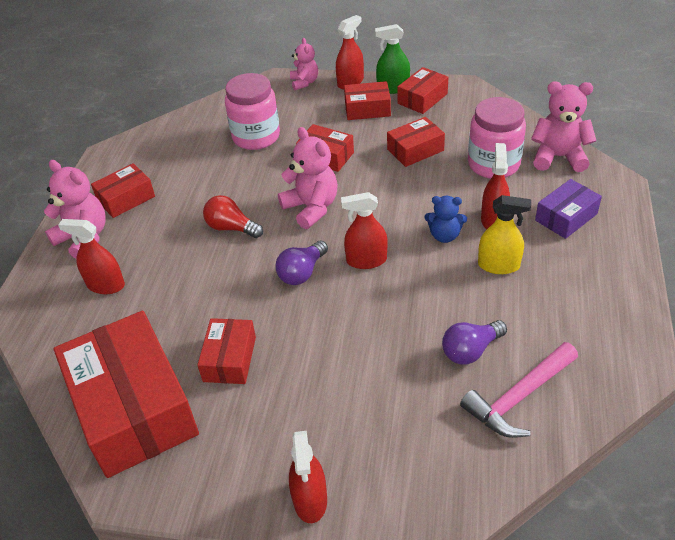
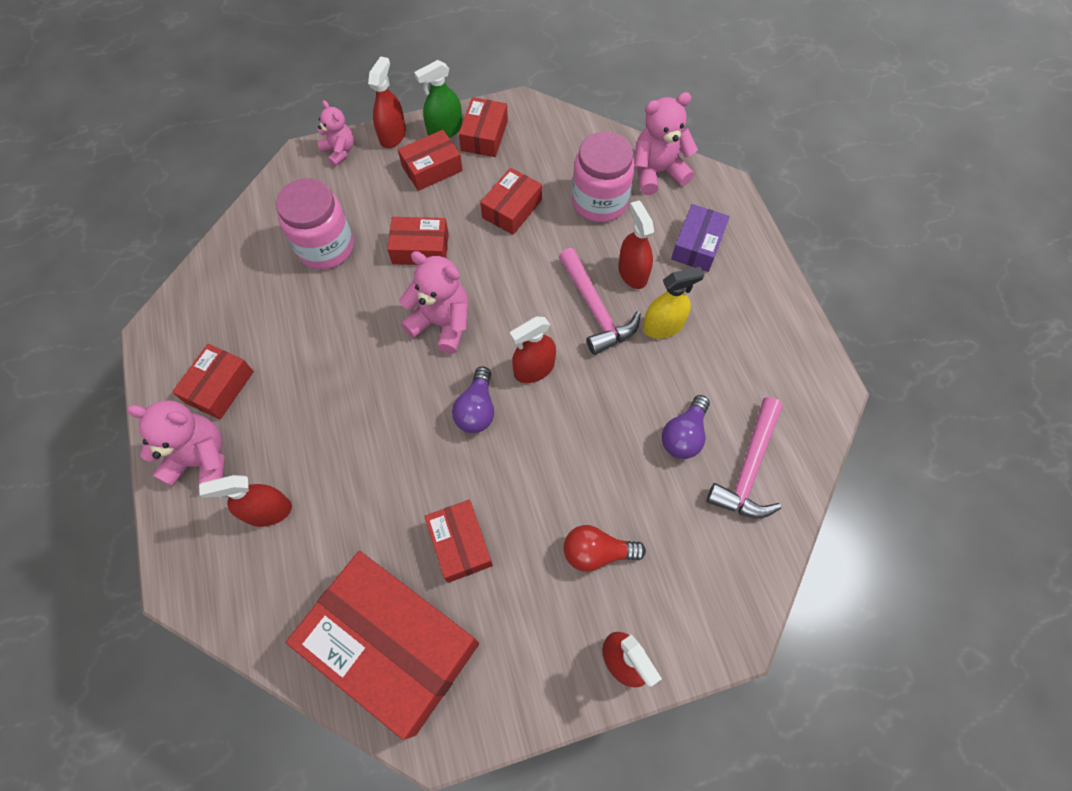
camera: 30 degrees left, 20 degrees up
red light bulb [203,195,263,238] -> red light bulb moved to [564,525,646,572]
blue teddy bear [425,196,467,243] -> pink hammer [559,248,641,355]

